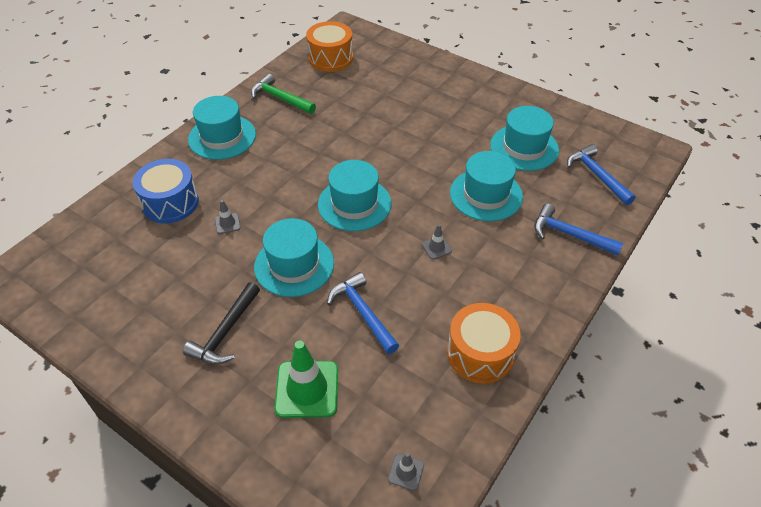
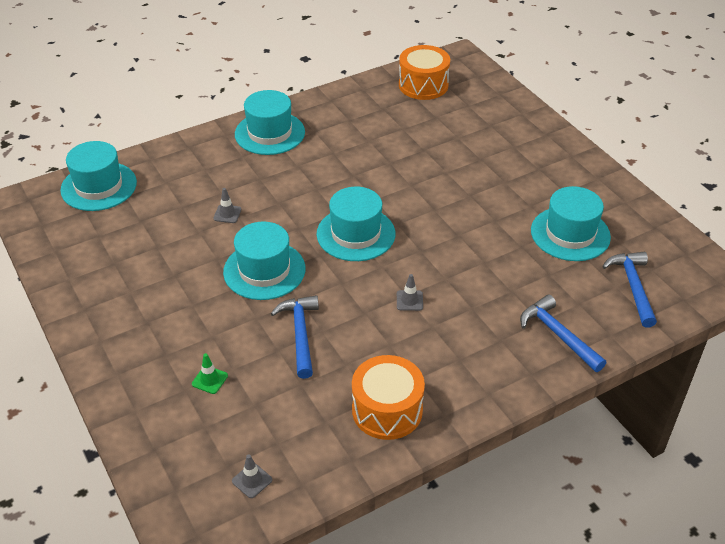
camera: 25 degrees right, 5 degrees down
blue drum [132,159,199,223] -> none
black hammer [183,282,260,364] -> none
green hammer [251,74,316,114] -> none
green traffic cone [275,340,338,418] -> green traffic cone [192,353,228,394], size x0.47
turquoise hat [450,151,523,221] -> turquoise hat moved to [60,141,137,211]

